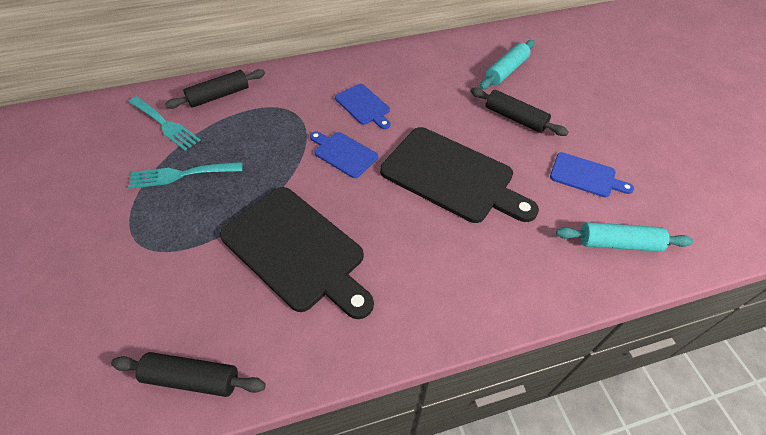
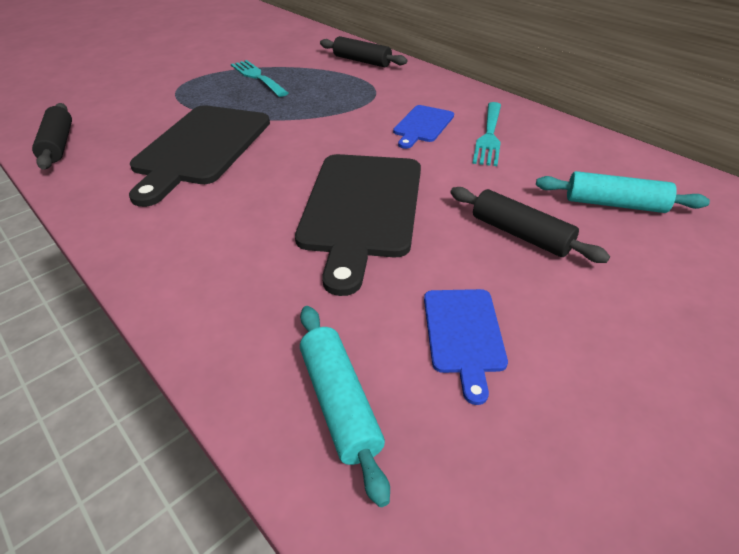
camera: 65 degrees right, 10 degrees down
turquoise fork [129,96,200,151] -> turquoise fork moved to [472,102,501,166]
blue cutting board [310,131,378,178] -> none
black rolling pin [470,87,569,136] -> black rolling pin turned 60 degrees counterclockwise [450,187,610,263]

